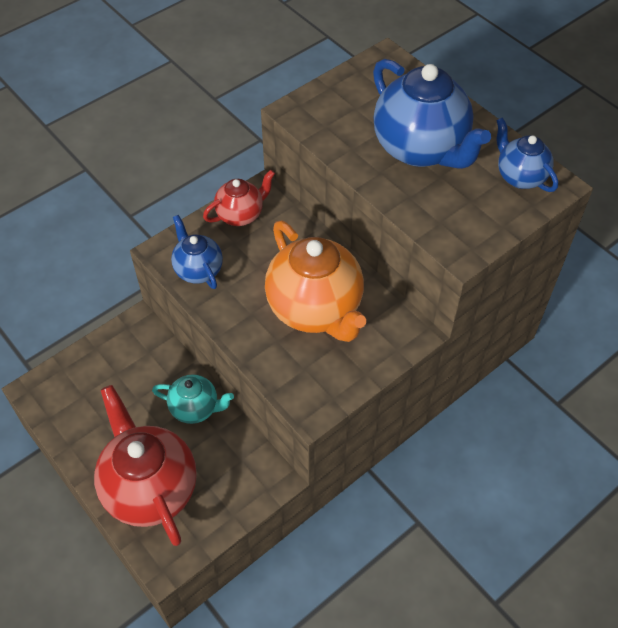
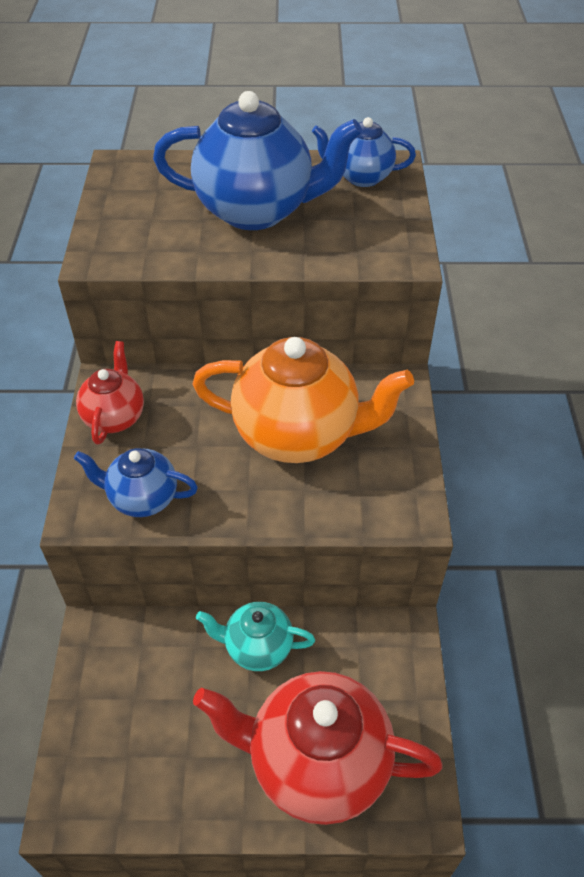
camera: 50 degrees left, 5 degrees down
turquoise teapot [152,374,234,424] -> turquoise teapot turned 135 degrees counterclockwise [196,602,315,671]

